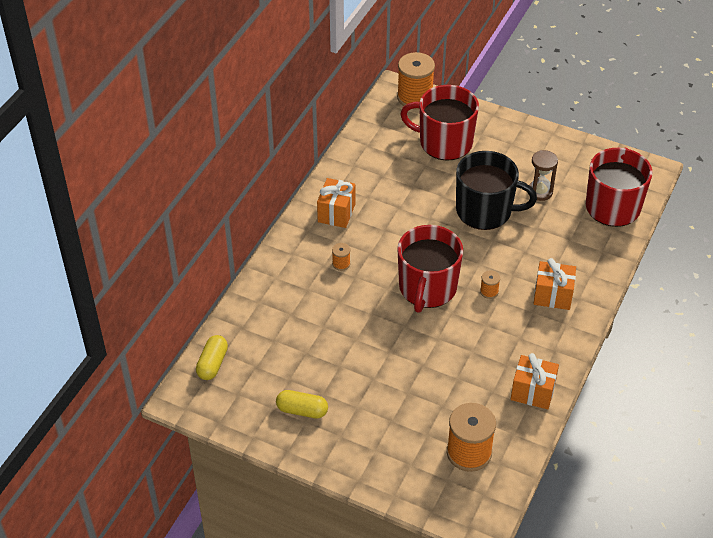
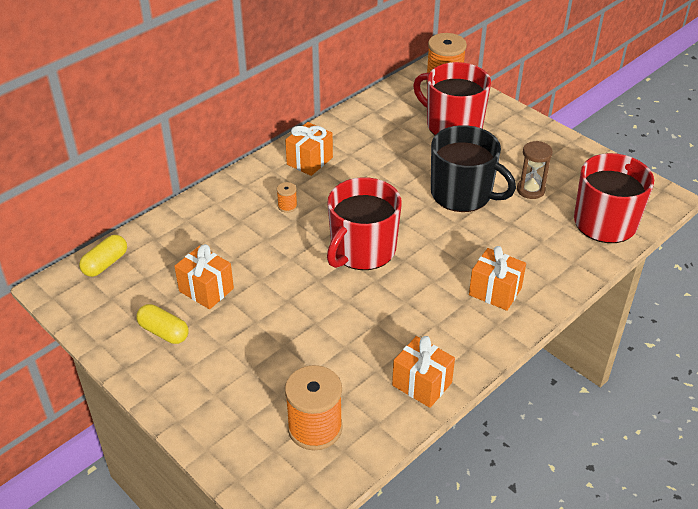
camera: 20 degrees right, 5 degrees down
orange spool [480,270,500,299] -> none
none -> orange gift [174,244,234,309]

